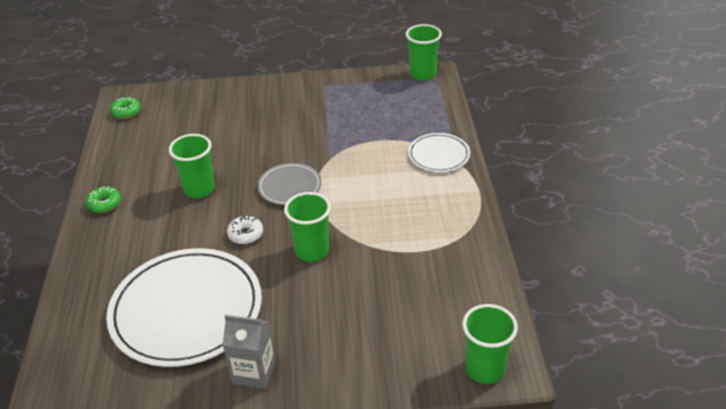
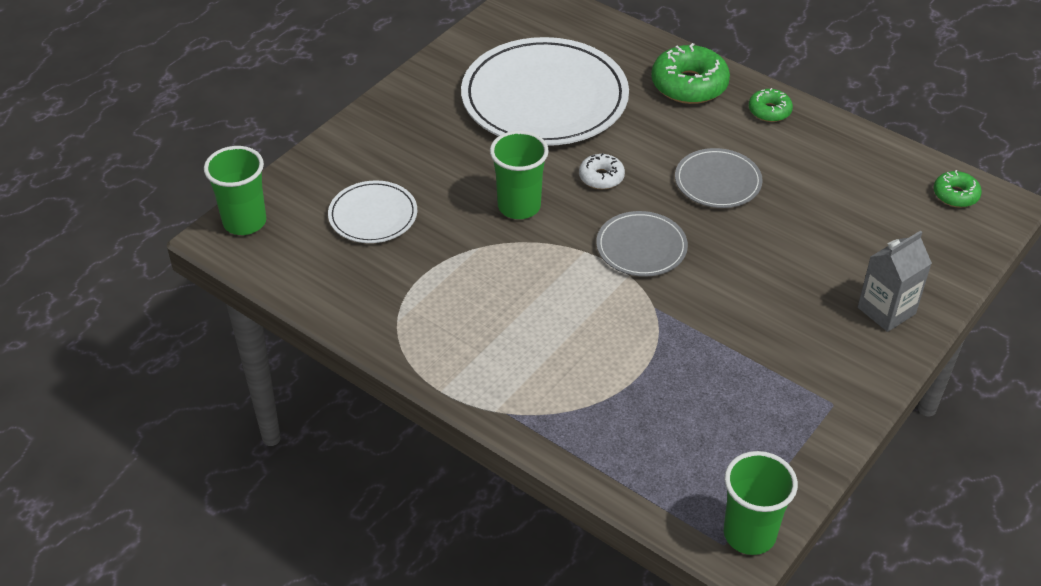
camera: 130 degrees right, 5 degrees up
green cup [169,134,215,198] -> grey plate [675,148,763,208]
grey carton [222,315,276,389] -> grey carton moved to [858,231,932,332]
white plate [408,133,470,172] -> white plate moved to [328,180,417,243]
none -> green donut [651,43,730,104]

